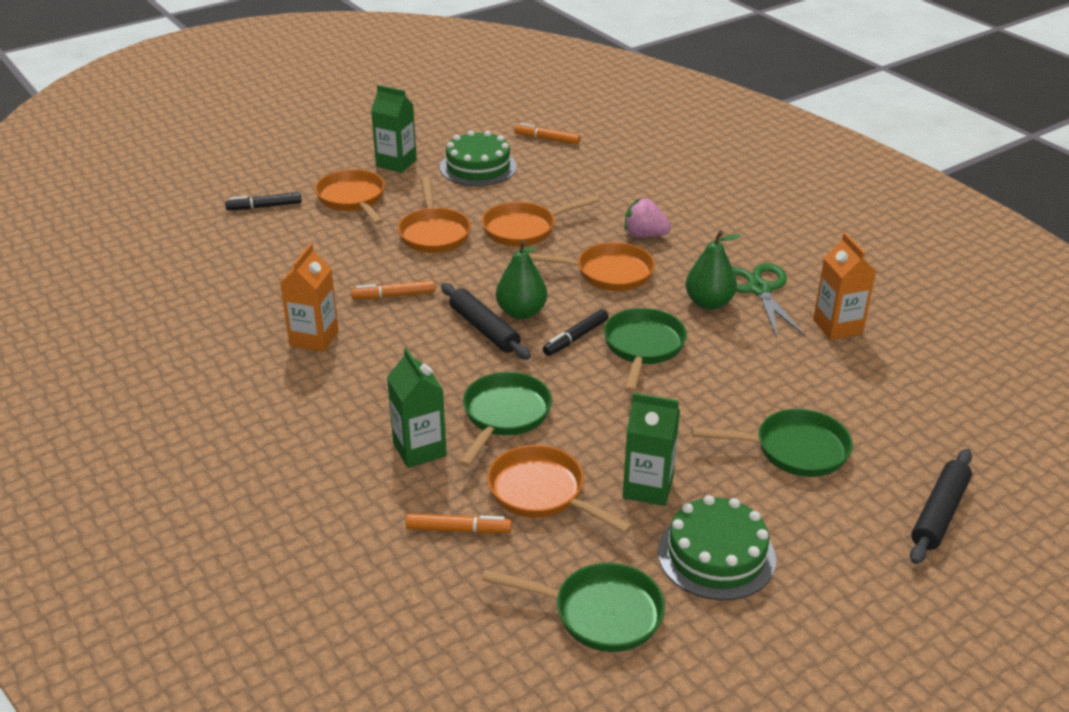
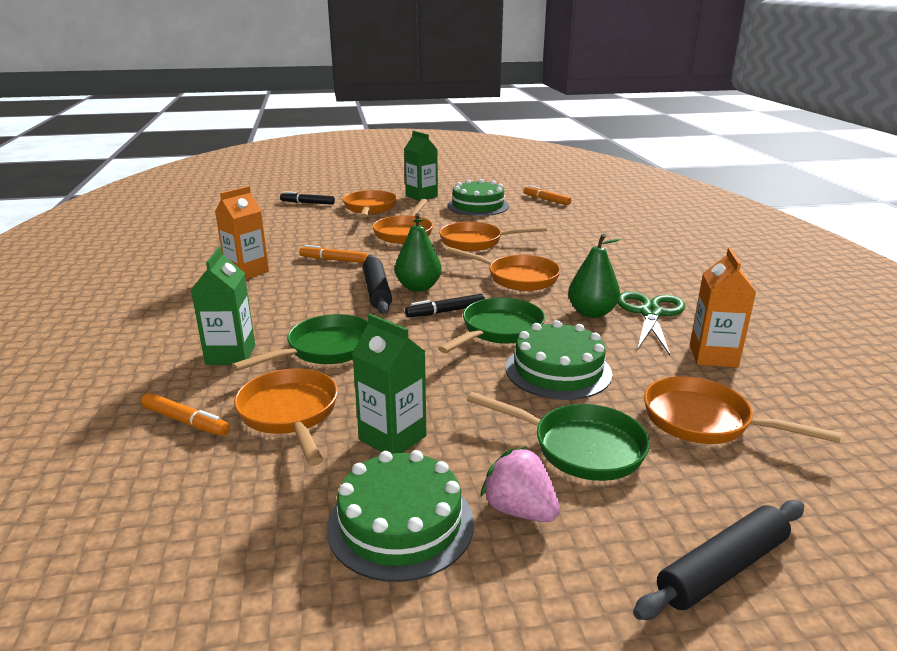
camera: 25 degrees right, 10 degrees down
green pan [482,563,665,652] -> none
pink strawberry [625,198,671,237] -> pink strawberry moved to [480,447,560,522]
none -> green cake [506,320,612,400]
none -> orange pan [644,376,841,444]

